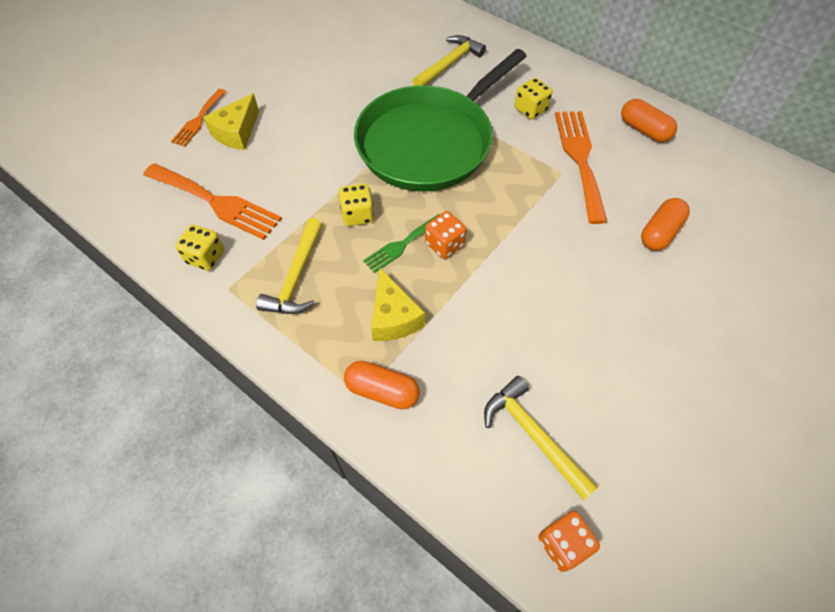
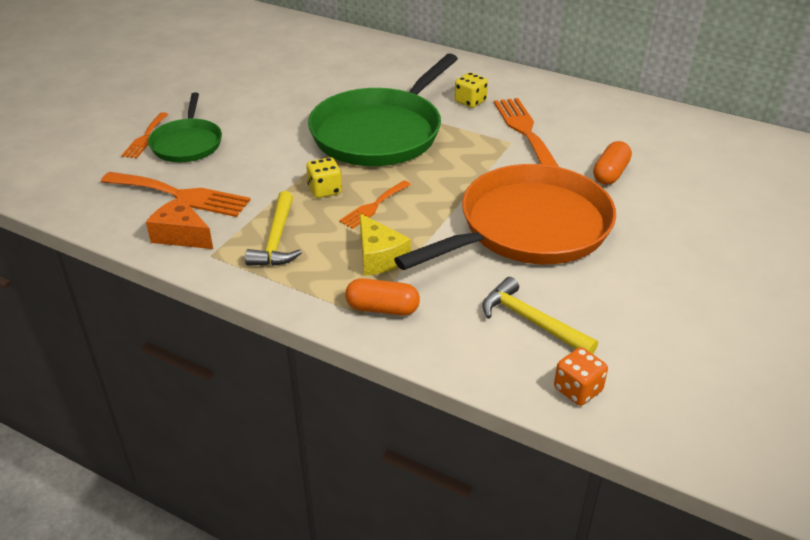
camera: 10 degrees left, 20 degrees down
yellow dice [175,225,224,271] -> orange cheese [146,197,213,249]
yellow cheese [203,93,259,150] -> green pan [148,92,222,162]
green fork [363,214,440,273] -> orange fork [339,180,411,229]
yellow hammer [413,35,486,86] -> none
orange dice [425,211,466,259] -> none
orange capsule [621,99,677,142] -> none
none -> orange pan [394,164,616,270]

